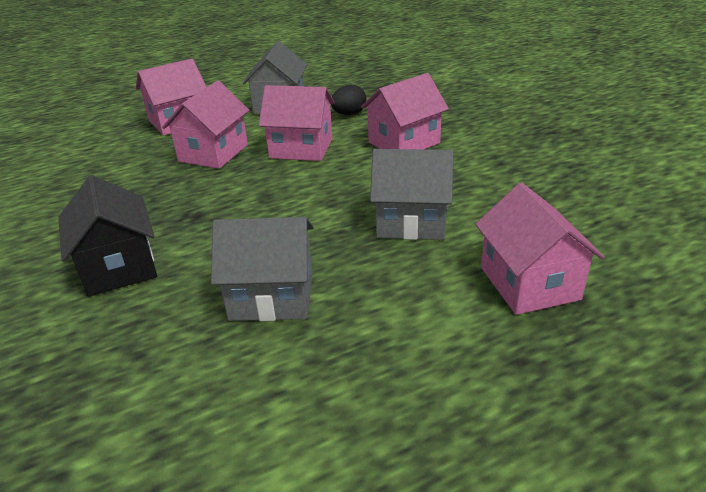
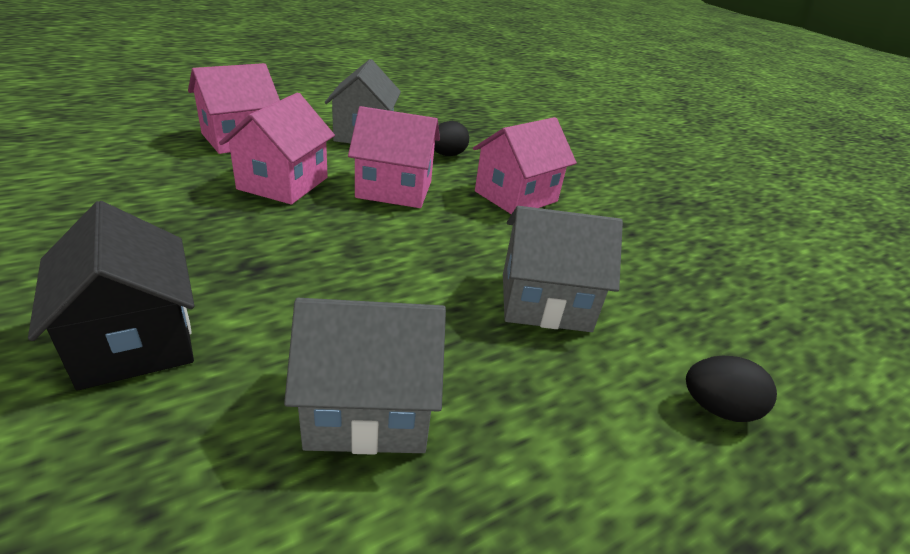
camera: 10 degrees left, 0 degrees up
pink house [475,183,604,315] -> black egg [686,355,777,422]

